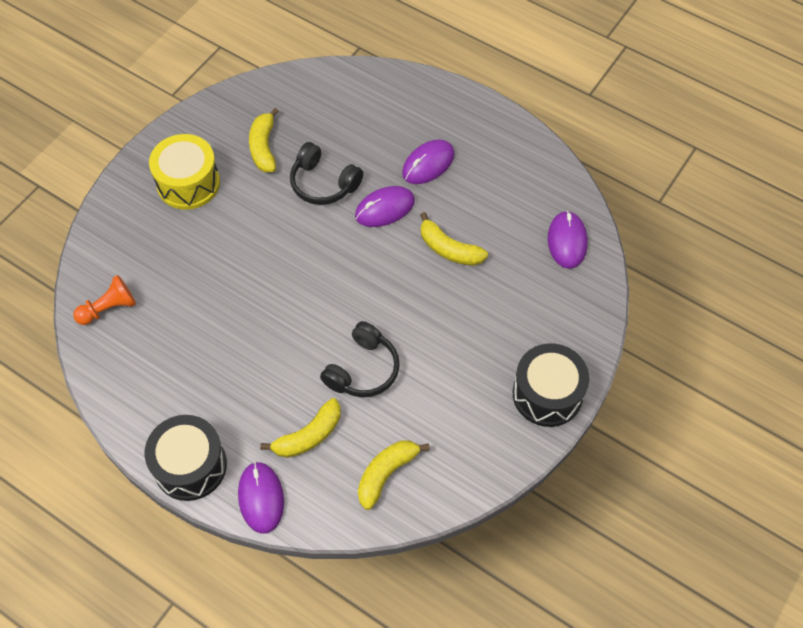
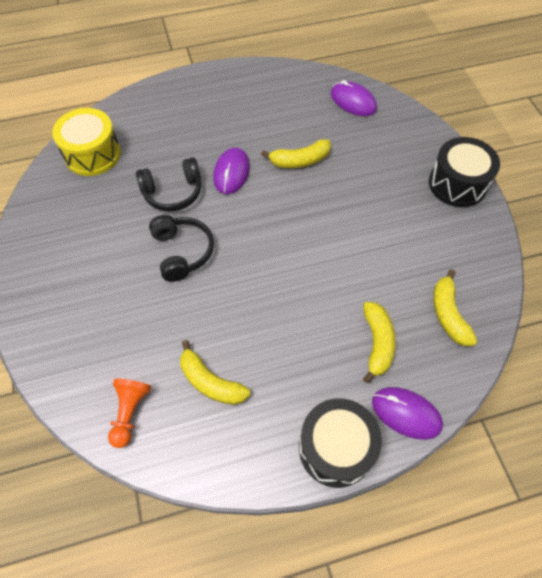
camera: 50 degrees left, 0 degrees up
yellow drum [149,134,220,210] -> yellow drum moved to [52,108,121,176]
yellow banana [249,108,279,172] -> yellow banana moved to [180,340,250,405]
black headphones [320,321,400,398] -> black headphones moved to [149,215,214,282]
purple mouse [402,139,455,184] -> none

